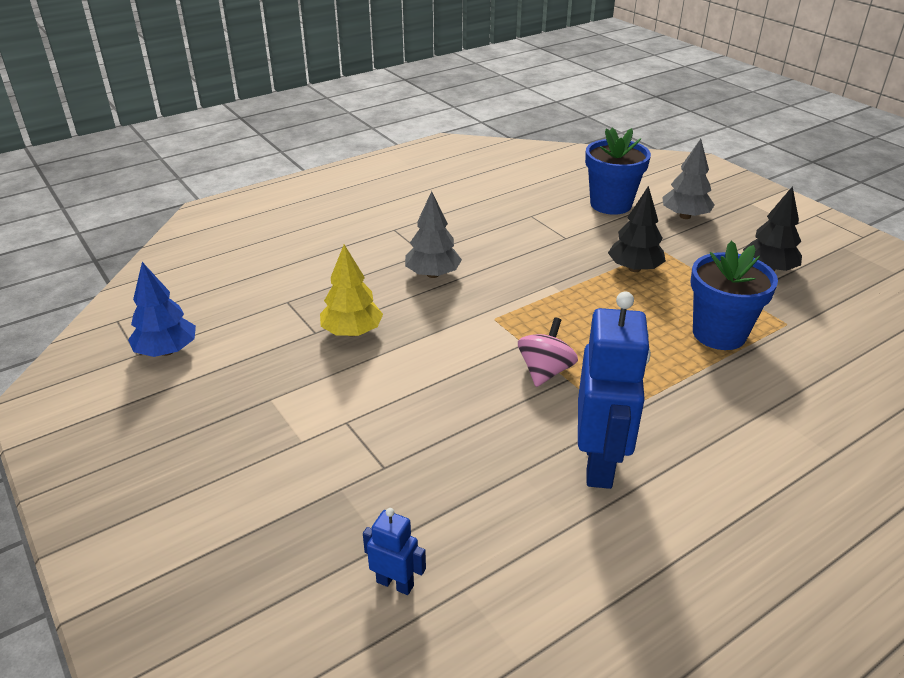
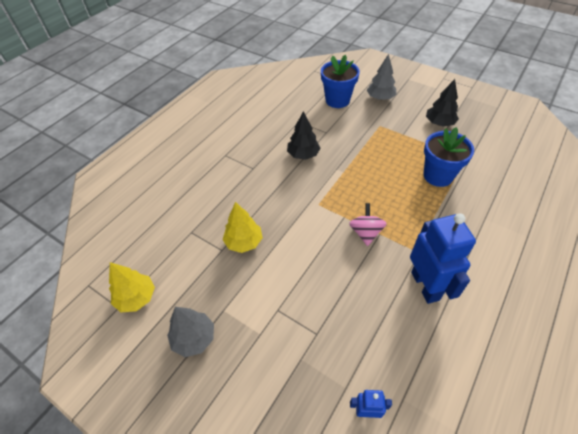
camera: 20 degrees left, 15 degrees up
blue tree [128,262,196,357] -> yellow tree [109,262,155,312]
grey tree [405,191,462,278] -> grey tree moved to [167,307,214,357]
black tree [608,186,666,272] -> black tree moved to [287,111,320,160]

